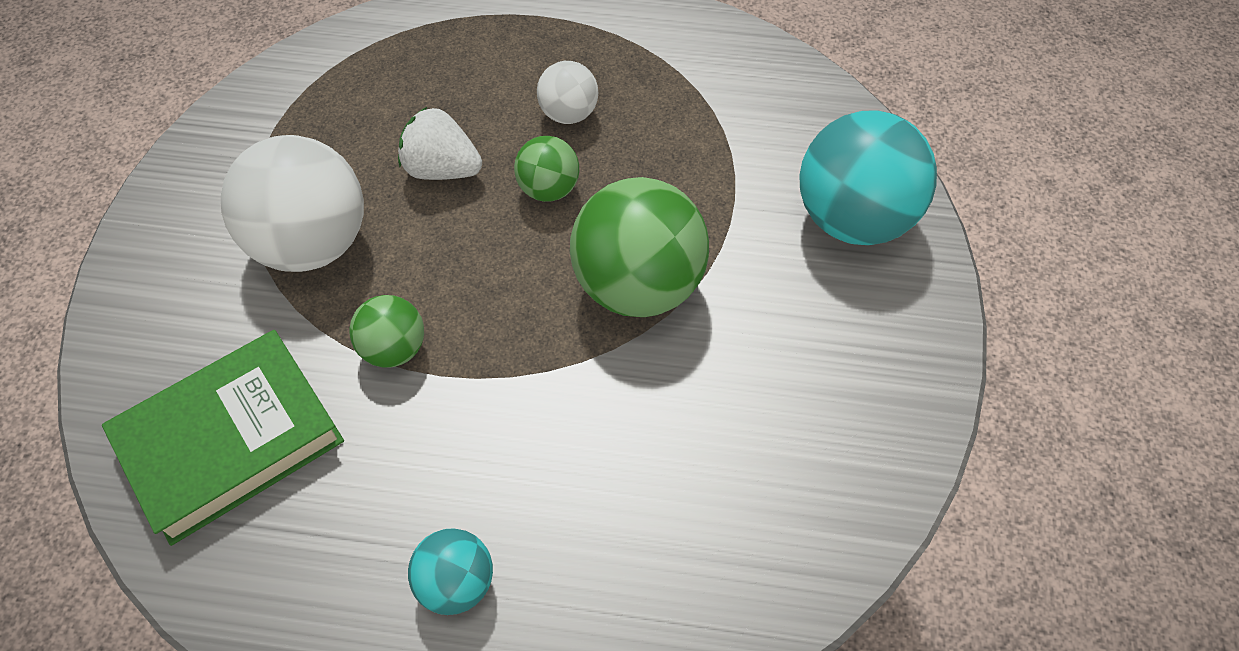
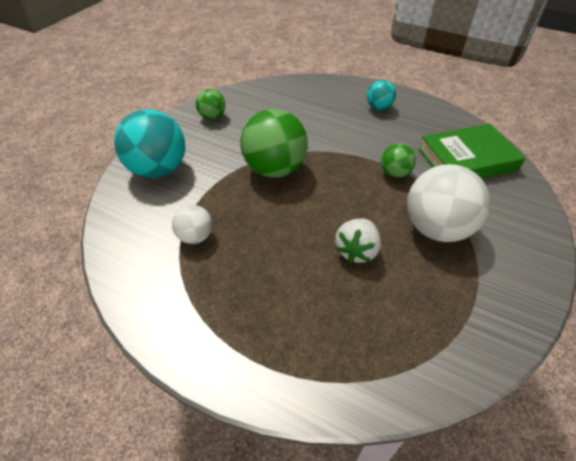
camera: 160 degrees left, 10 degrees down
white strawberry [398,107,482,180] -> white strawberry turned 75 degrees clockwise [335,218,381,263]
green ball [514,136,579,202] -> green ball moved to [196,89,225,120]
white ball [537,61,598,124] -> white ball moved to [172,205,212,244]

